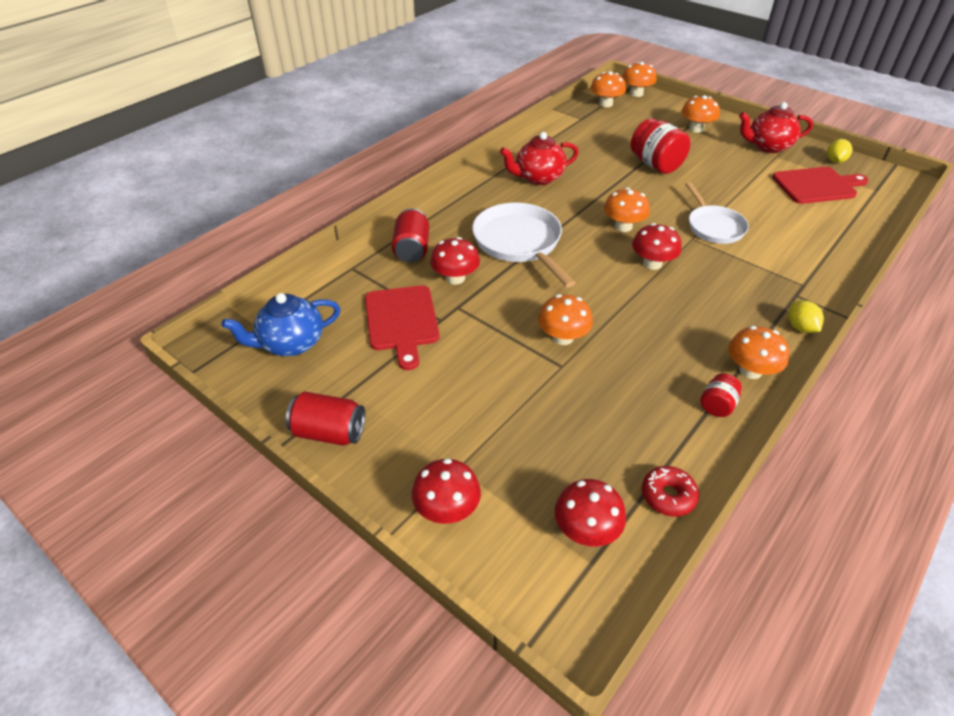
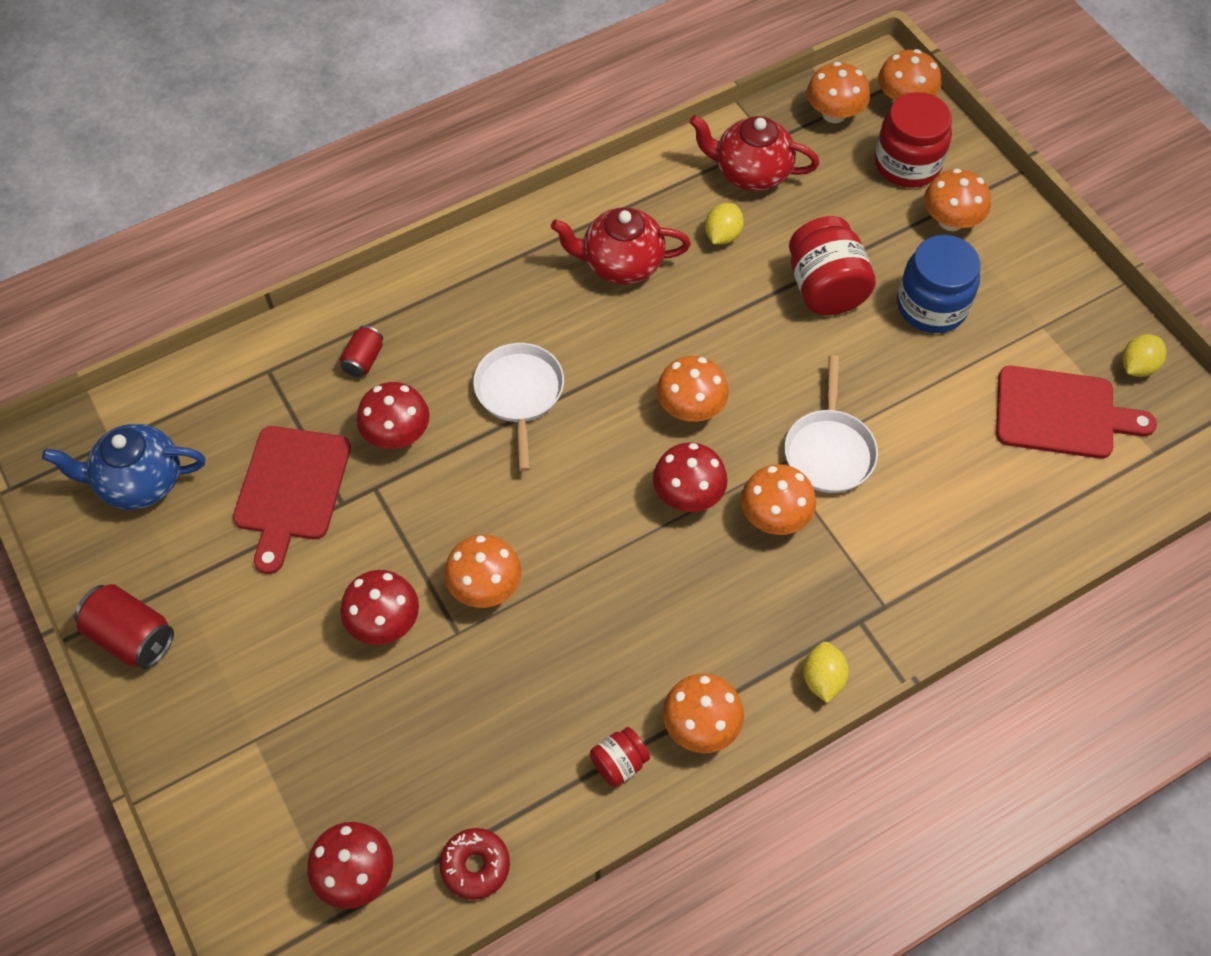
camera: 20 degrees right, 15 degrees up
red can [392,208,429,262] -> red can [340,325,383,377], size x0.60
red mushroom [412,458,481,524] -> red mushroom moved to [340,570,419,645]
white pan [472,203,576,287] -> white pan [473,343,564,471], size x0.66
red teapot [739,102,813,153] -> red teapot moved to [689,115,819,191]
none -> yellow lemon [705,203,744,245]
none -> orange mushroom [741,464,816,535]
none -> red jar [875,92,952,188]
none -> blue jar [897,235,981,333]

